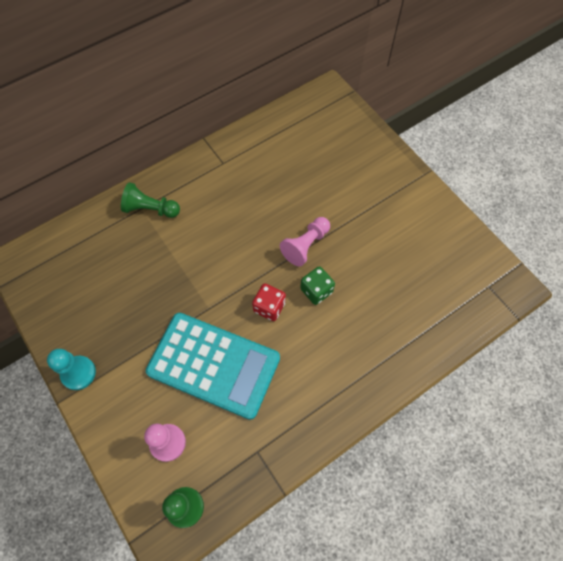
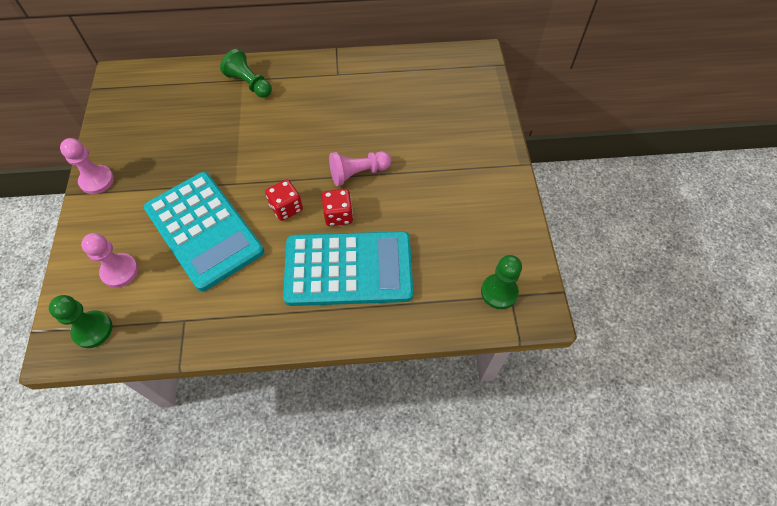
camera: 30 degrees right, 5 degrees down
turquoise pawn [47,349,96,390] -> pink pawn [60,138,114,194]
green dice [300,266,335,305] -> red dice [322,189,353,226]
none -> turquoise calculator [283,231,413,306]
none -> green pawn [481,255,522,309]

